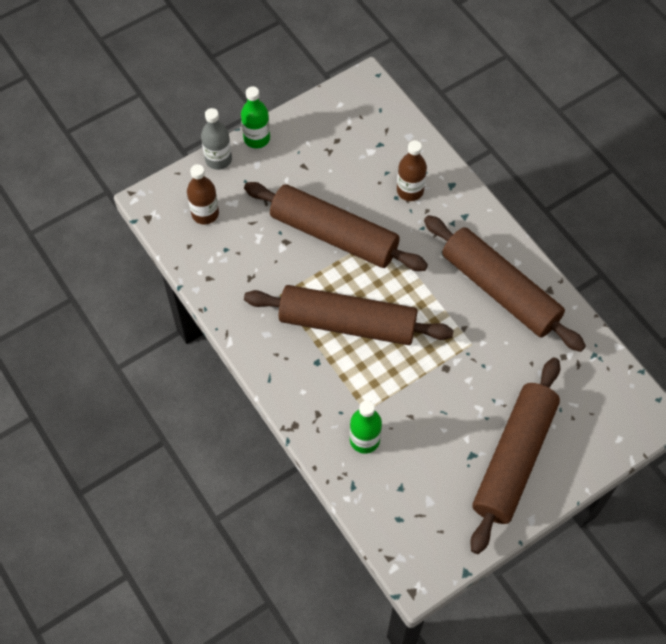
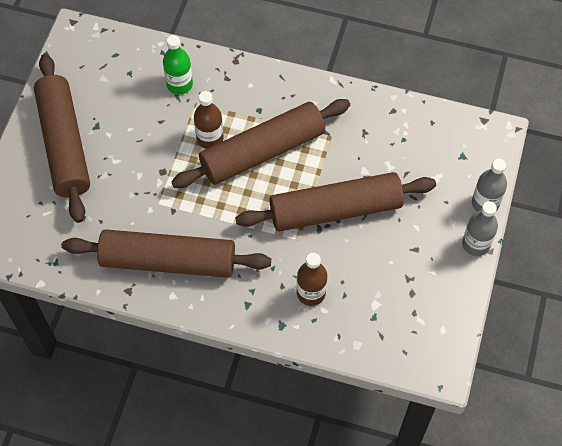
camera: 140 degrees right, 0 degrees up
brown bottle [187,164,219,225] -> brown bottle moved to [194,91,224,149]
green bottle [241,86,270,148] -> grey bottle [462,201,498,256]

